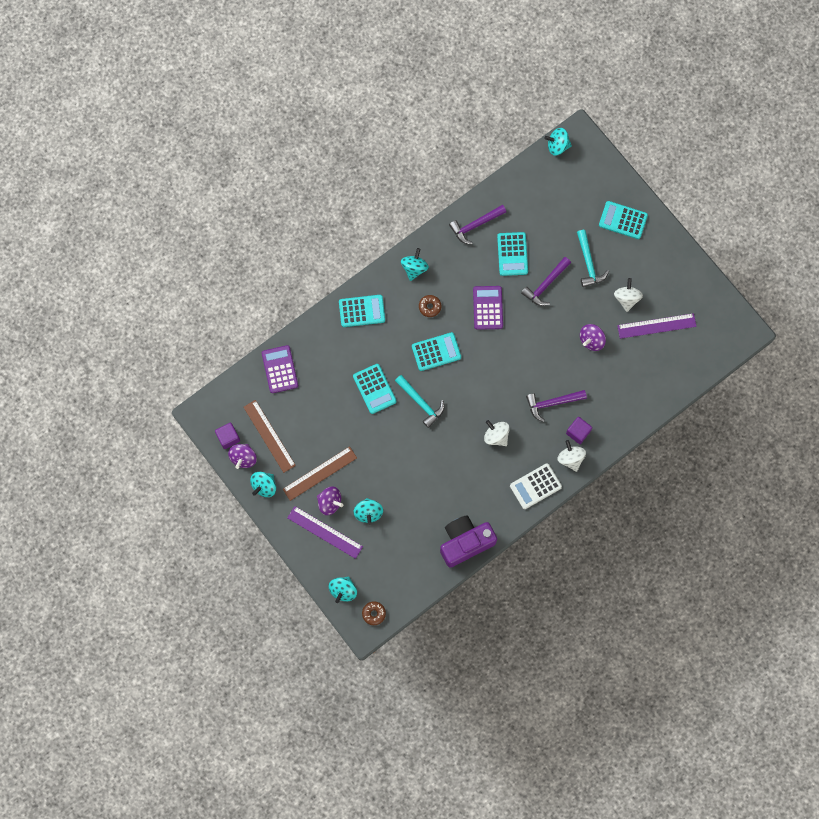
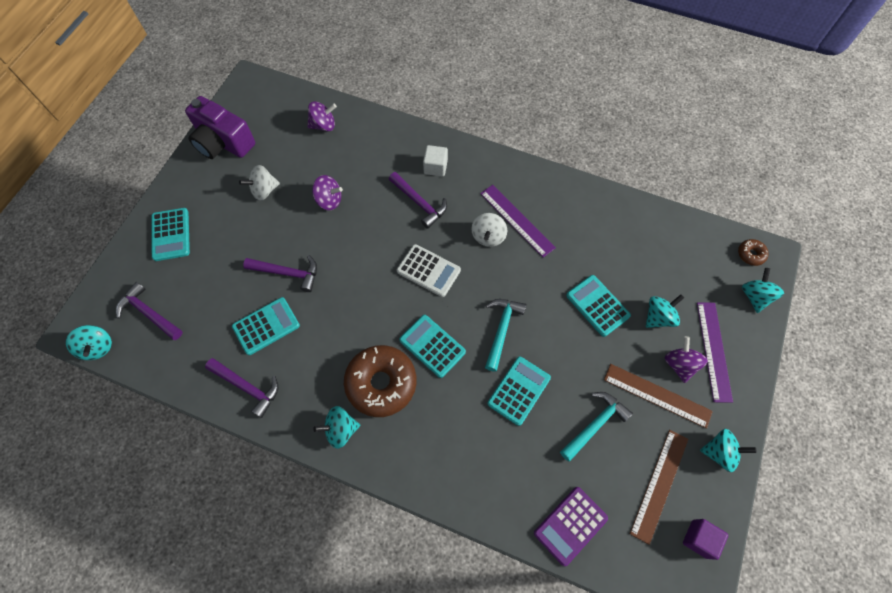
camera: 120 degrees left, 10 degrees down
purple spinning top [228,444,257,469] -> purple spinning top moved to [307,101,337,131]
turquoise spinning top [329,577,357,603] -> turquoise spinning top turned 75 degrees counterclockwise [742,268,784,313]
turquoise calculator [339,295,385,327] -> turquoise calculator moved to [566,275,631,337]
brown donut [419,295,441,317] -> brown donut [344,345,416,417], size x2.29
purple camera [440,515,497,568] -> purple camera moved to [185,96,255,159]
purple calculator [473,286,503,330] -> none
white calculator [510,463,562,509] -> white calculator moved to [397,244,461,297]
white spinning top [557,440,586,472] -> none
purple cube [566,417,592,444] -> white cube [423,145,448,177]
turquoise hammer [577,230,609,287] -> turquoise hammer moved to [560,392,633,462]
purple ruler [617,313,697,339] -> purple ruler moved to [480,185,556,258]
none -> purple hammer [116,282,183,340]

